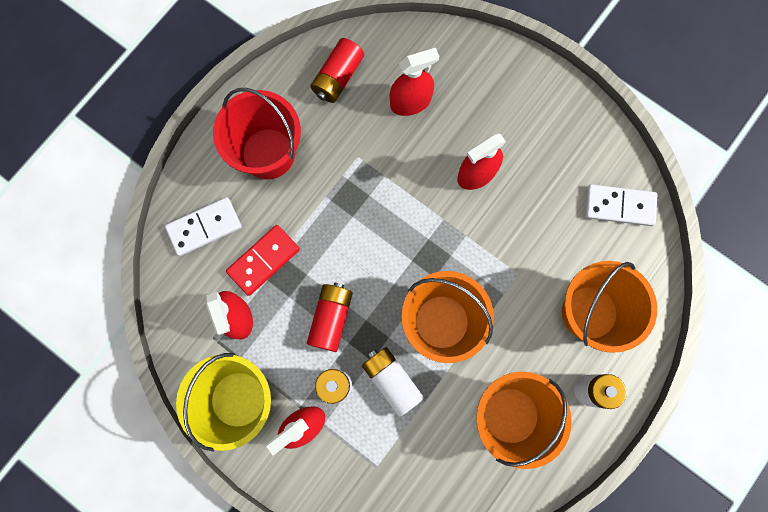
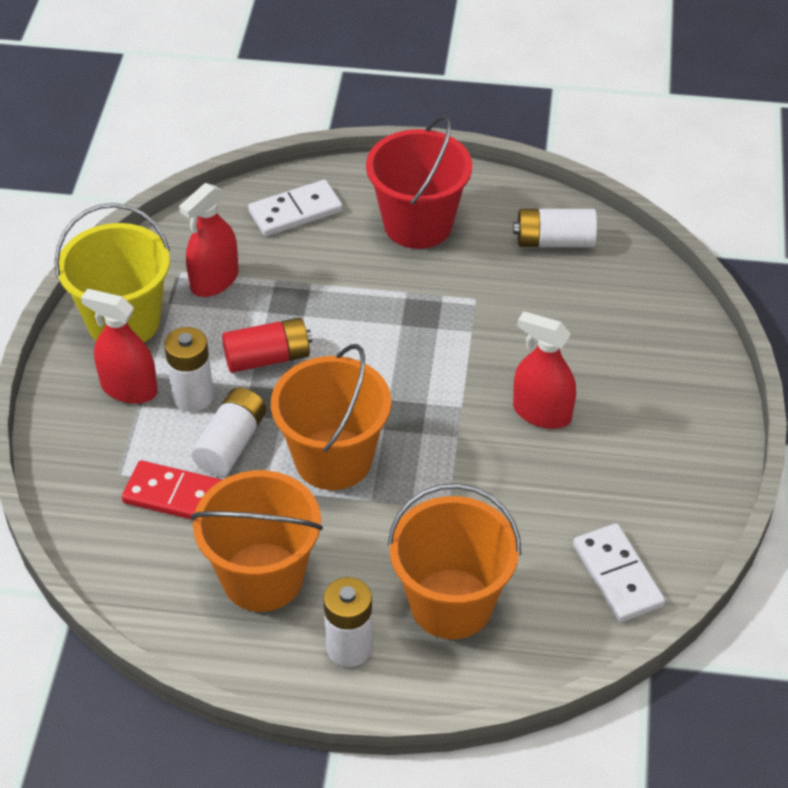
camera: 60 degrees right, 30 degrees down
white domino [165,197,242,256] -> white domino turned 60 degrees counterclockwise [248,180,343,236]
red domino [226,225,300,296] -> red domino moved to [122,461,222,520]
red battery [310,38,364,103] -> white battery [513,209,597,247]
red spray bottle [390,48,439,116] -> none

